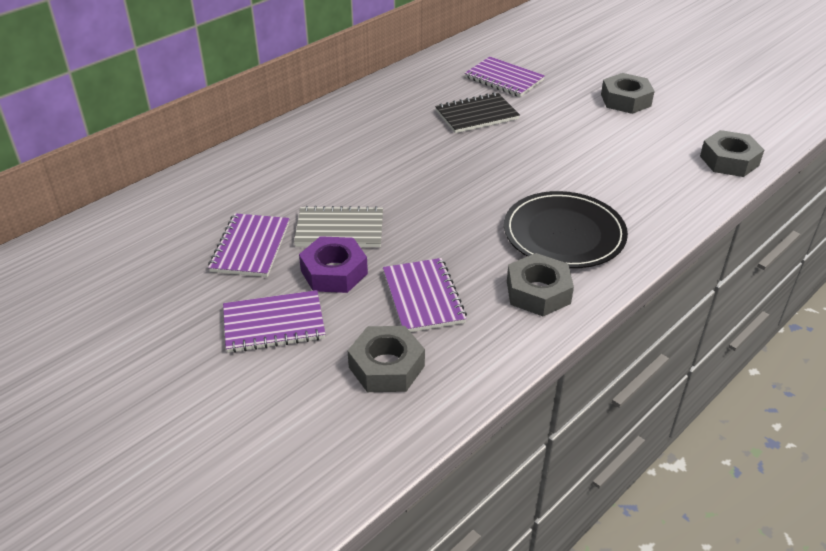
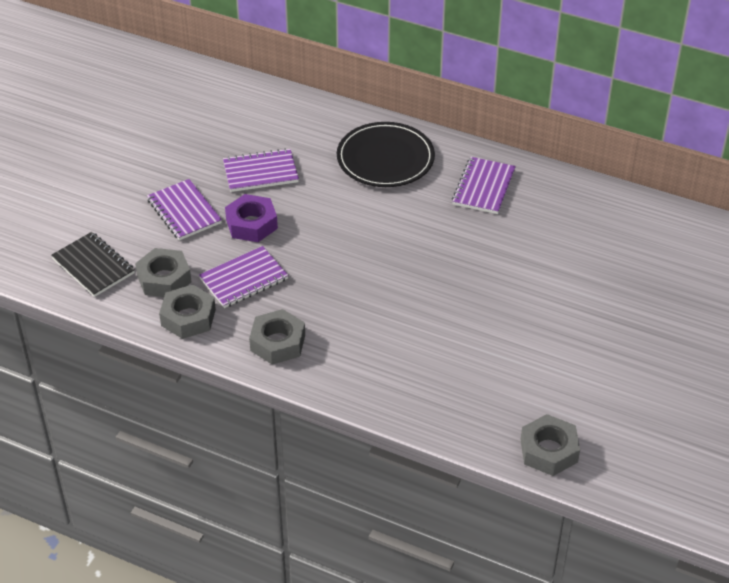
camera: 70 degrees right, 5 degrees up
grey notebook [294,206,383,247] -> none
black notebook [435,92,520,133] -> black notebook moved to [51,232,135,297]
purple notebook [465,57,545,97] -> purple notebook moved to [452,157,516,214]
black plate [504,191,628,268] -> black plate moved to [337,122,435,187]
grey nut [601,73,655,114] -> grey nut moved to [159,285,216,339]

